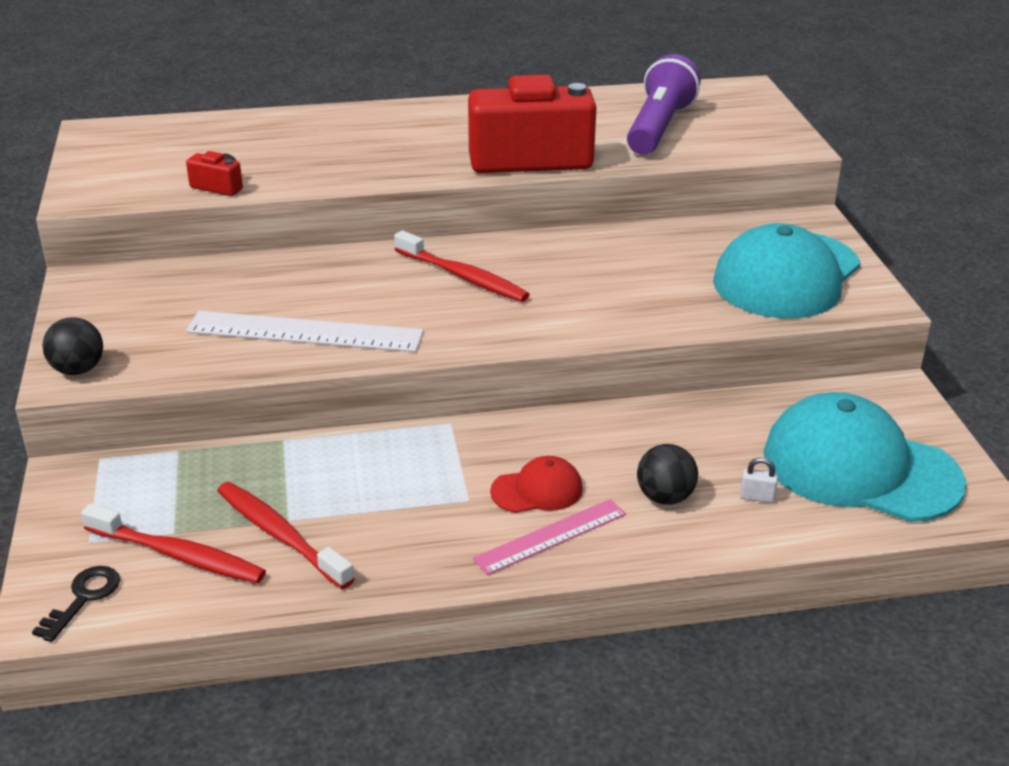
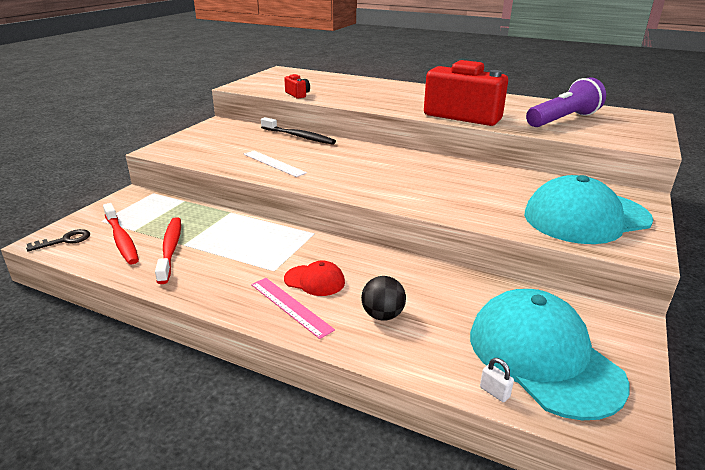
camera: 35 degrees right, 5 degrees down
black ball [42,317,103,375] -> none
white ruler [186,311,424,352] -> white ruler [244,151,307,177], size x0.62
red toothbrush [394,230,530,302] -> none
pink ruler [473,499,626,575] -> pink ruler turned 45 degrees clockwise [251,278,335,339]
white padlock [740,458,778,503] -> white padlock moved to [480,358,514,402]
none -> black toothbrush [261,117,336,145]

